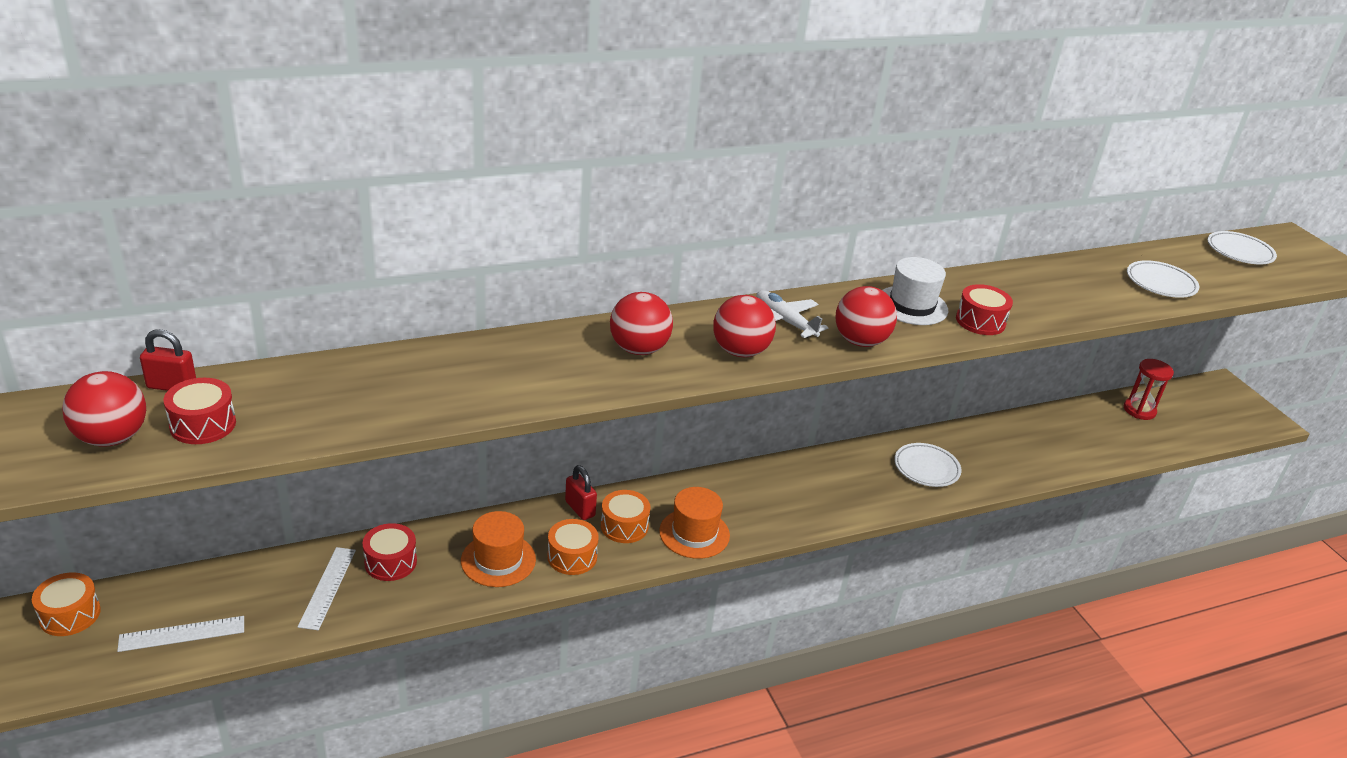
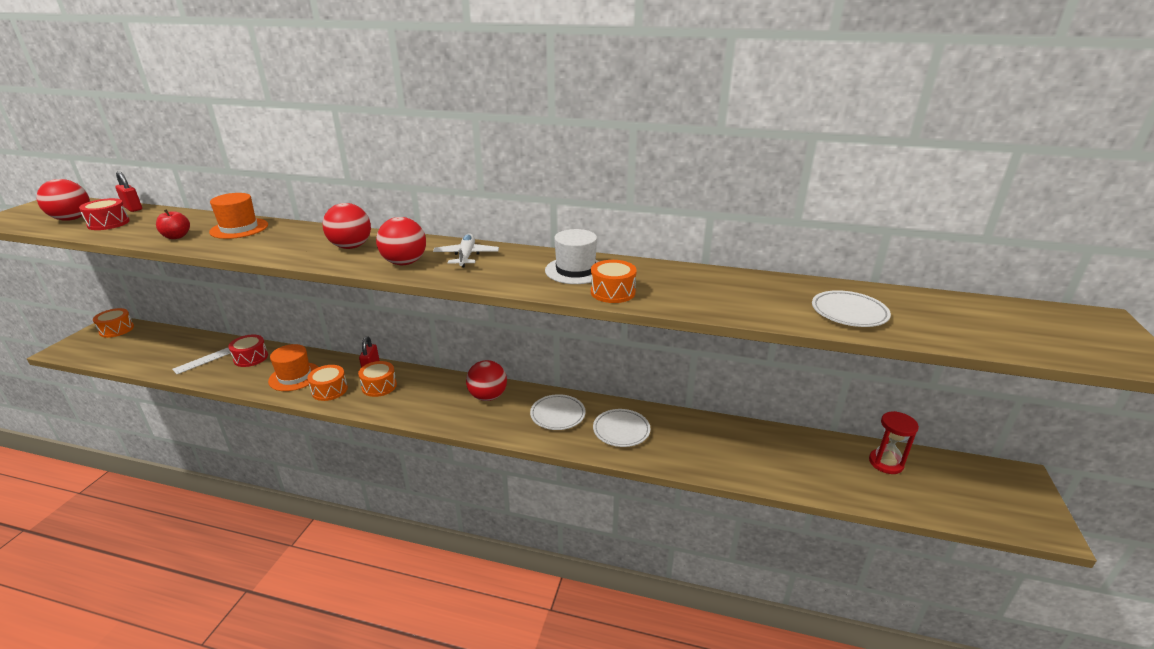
camera: 40 degrees right, 5 degrees down
white ruler [117,616,244,652] -> none
orange hat [659,487,730,559] -> orange hat moved to [209,193,268,239]
red ball [836,286,897,347] -> red ball moved to [466,360,507,401]
red drum [956,284,1013,335] -> orange drum [591,260,637,303]
white plate [1207,231,1277,265] -> white plate moved to [530,394,586,430]
none -> red apple [156,210,190,239]

